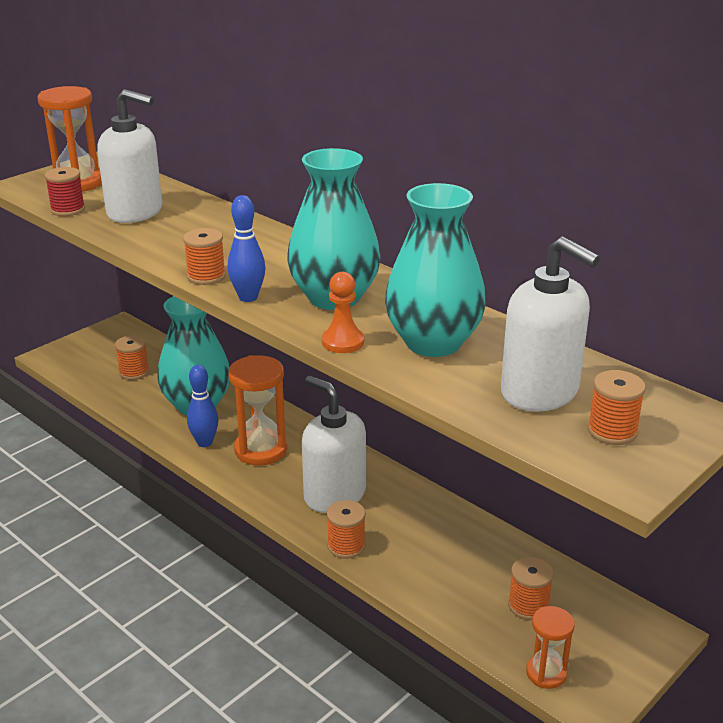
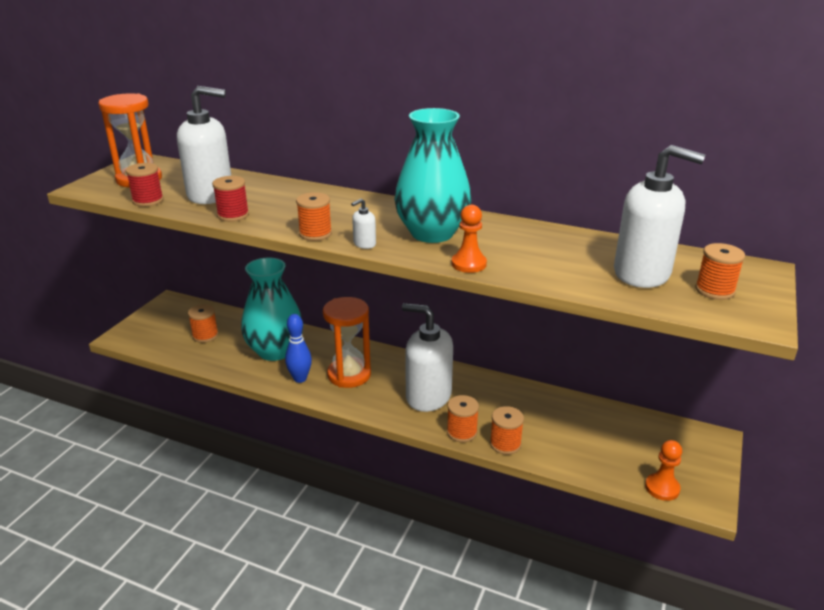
camera: 20 degrees left, 0 degrees up
blue bowling pin [228,195,265,302] -> white soap dispenser [351,198,376,249]
turquoise vase [385,183,486,357] -> none
orange spool [508,557,554,620] -> orange spool moved to [490,406,524,455]
orange hourglass [526,606,575,689] -> orange pawn [645,440,682,501]
none -> red spool [212,176,249,222]

